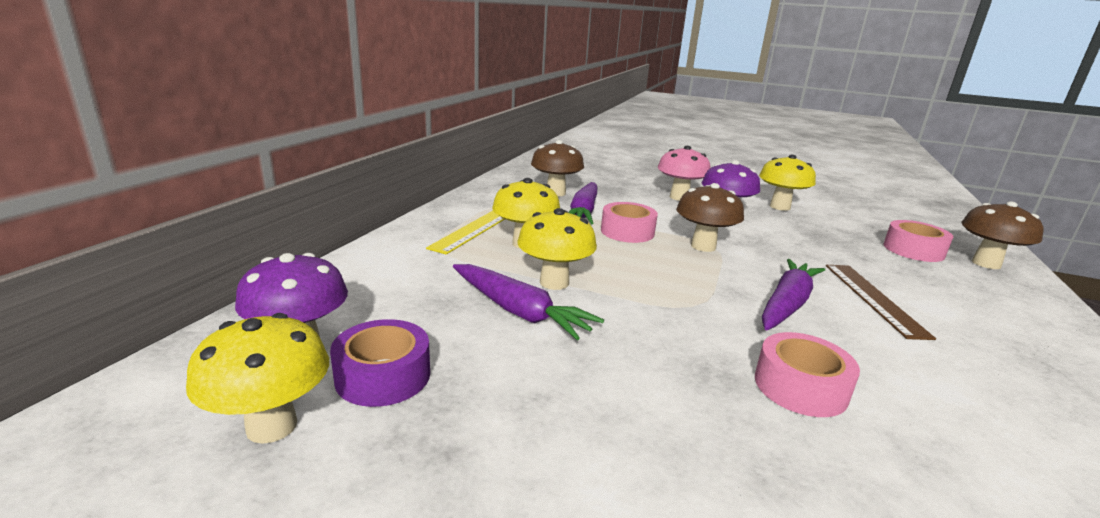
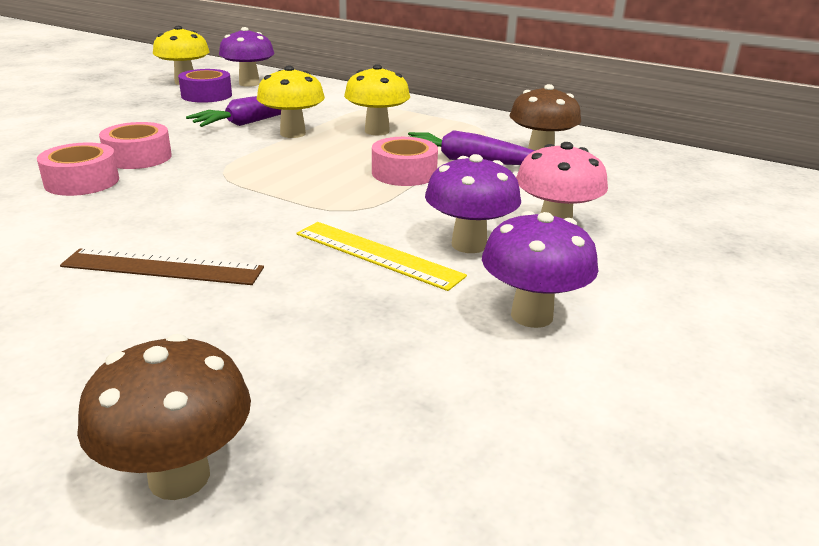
camera: 100 degrees right, 5 degrees up
yellow ruler [426,211,505,255] -> yellow ruler moved to [296,222,467,291]
brown mushroom [676,183,744,252] -> none
yellow mushroom [759,155,816,211] -> purple mushroom [482,211,598,328]
purple carrot [762,259,825,330] -> none
pink tape [883,220,953,262] -> pink tape moved to [99,122,172,169]

